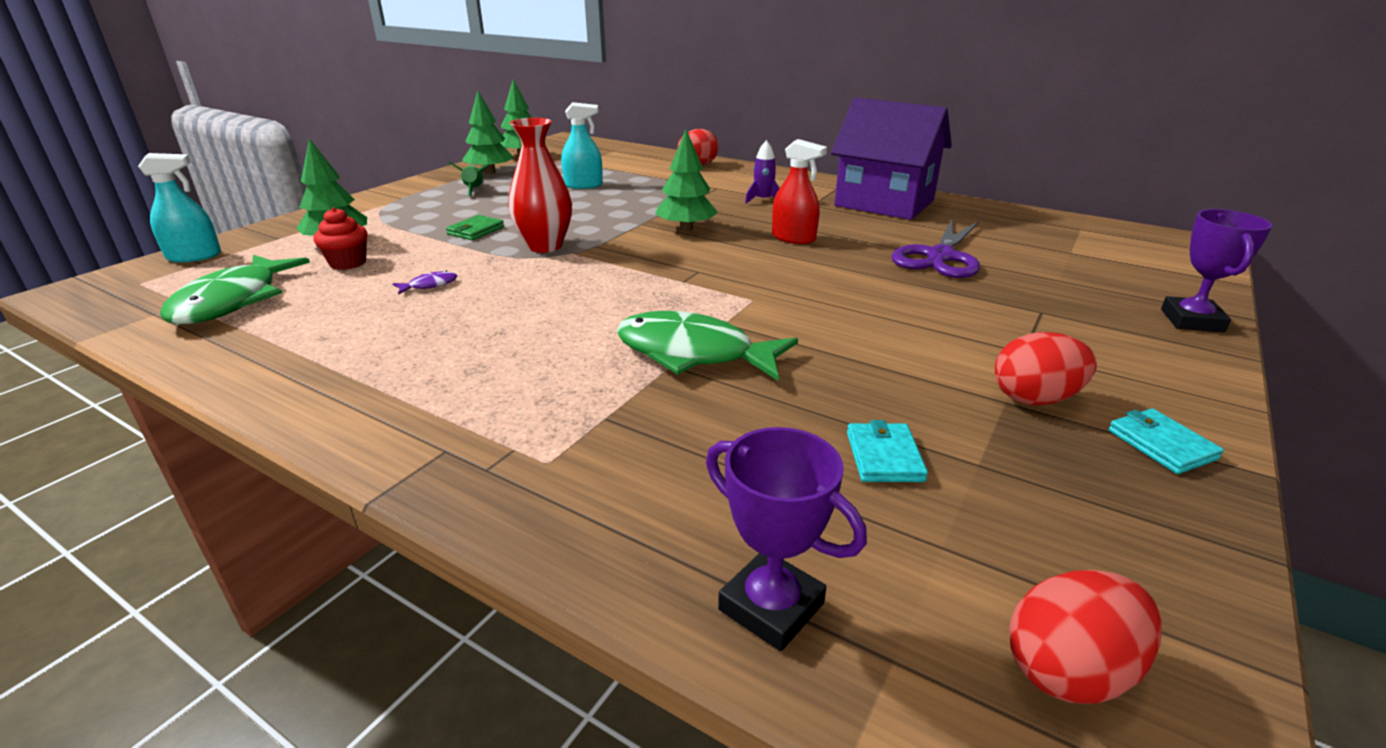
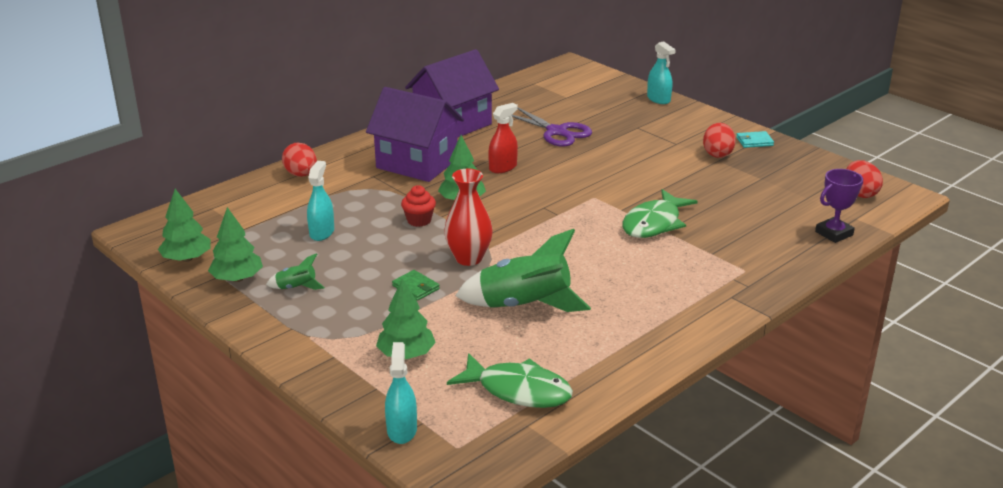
camera: 75 degrees left, 0 degrees up
red cupcake [313,207,368,270] -> red cupcake moved to [401,185,436,227]
purple fish [393,271,457,295] -> green rocket [455,229,591,312]
purple rocket [745,140,780,204] -> purple house [366,87,464,182]
turquoise wallet [847,420,928,482] -> none
purple trophy [1161,209,1273,333] -> turquoise spray bottle [647,41,676,104]

